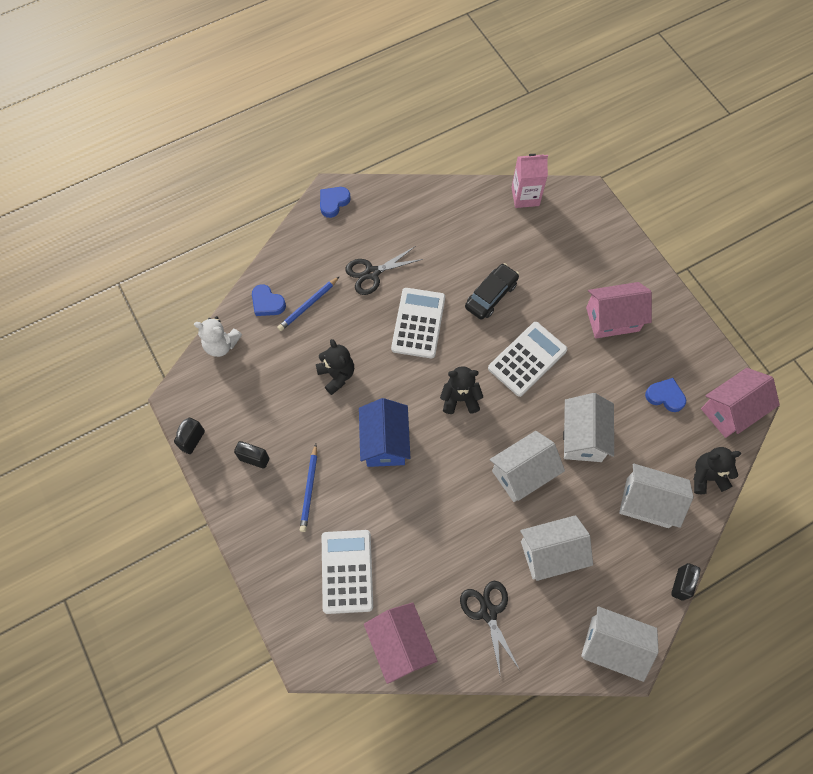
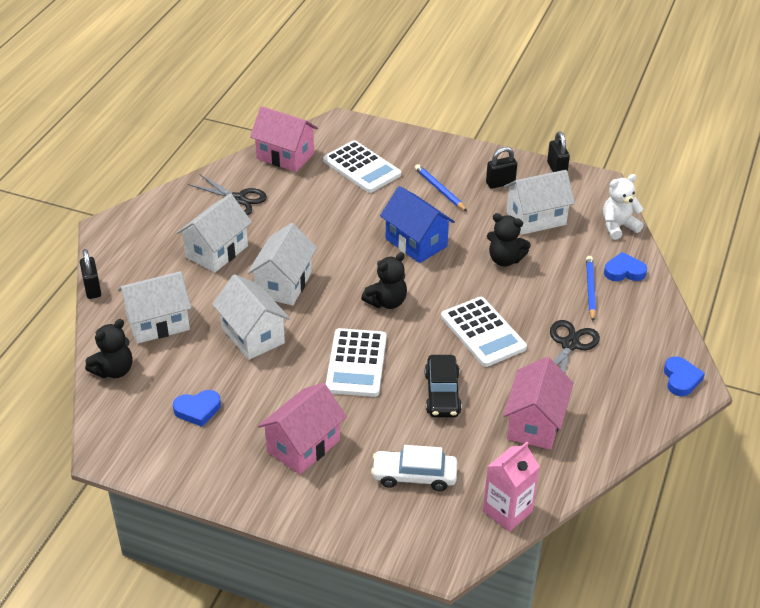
camera: 140 degrees right, 25 degrees down
white house [581,606,659,682] -> white house moved to [504,170,575,235]
pink house [701,368,780,438] -> pink house moved to [503,357,573,450]
none -> white car [371,445,457,491]

